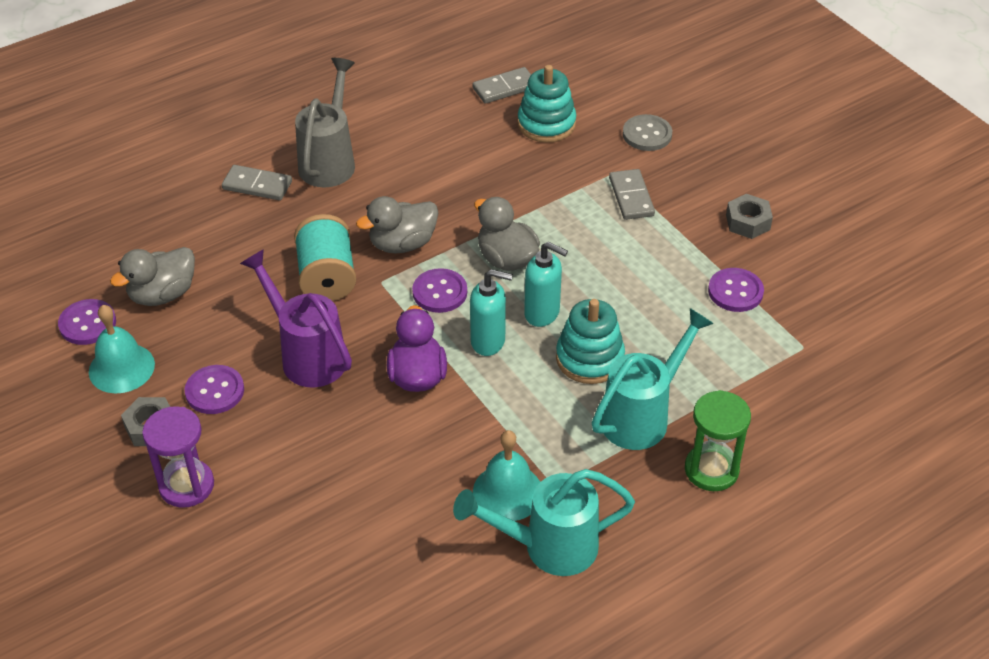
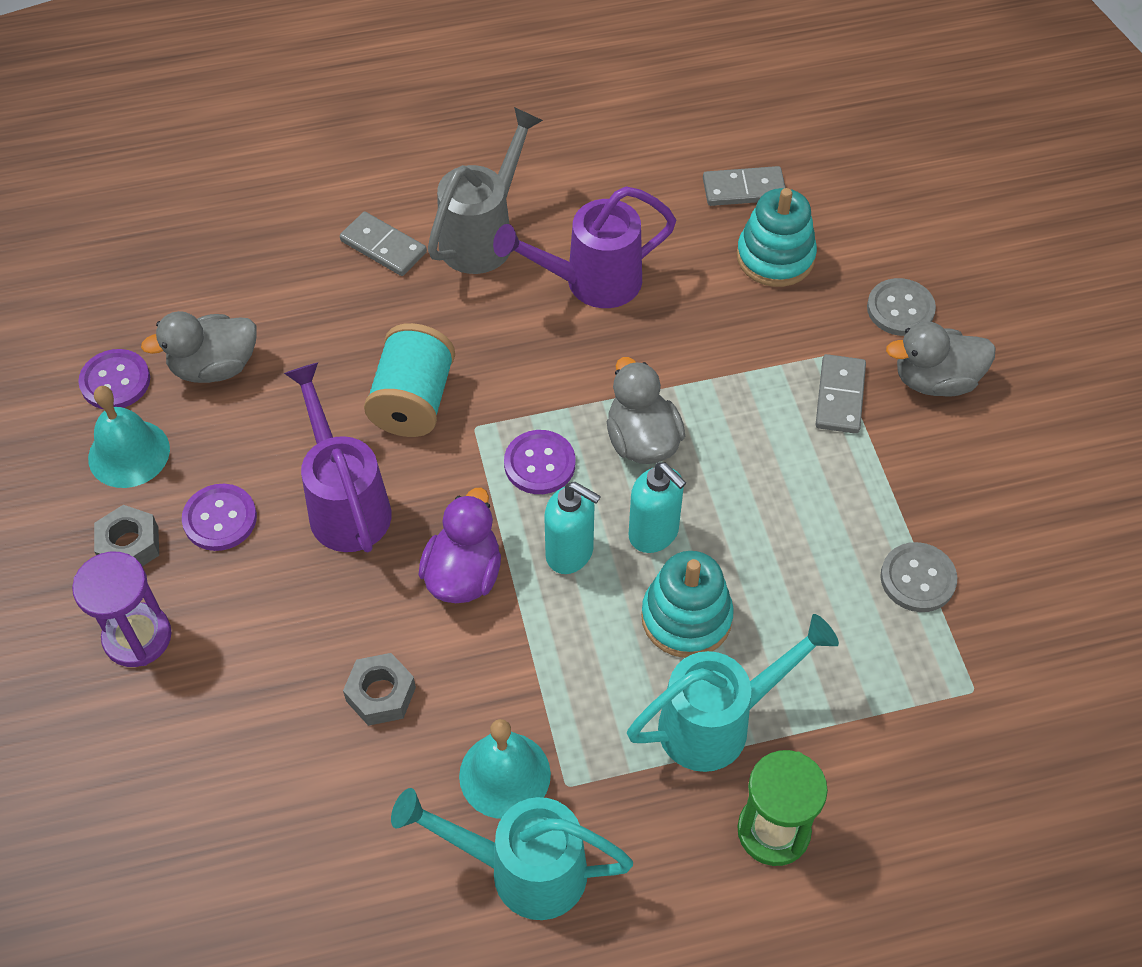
camera: 20 degrees right, 10 degrees up
grey duck [356,196,438,254] -> grey duck moved to [886,321,996,397]
purple button [708,268,764,312] -> grey button [880,542,957,612]
grey nut [726,194,773,239] -> grey nut moved to [343,653,416,726]
none -> purple watering can [493,186,676,308]

